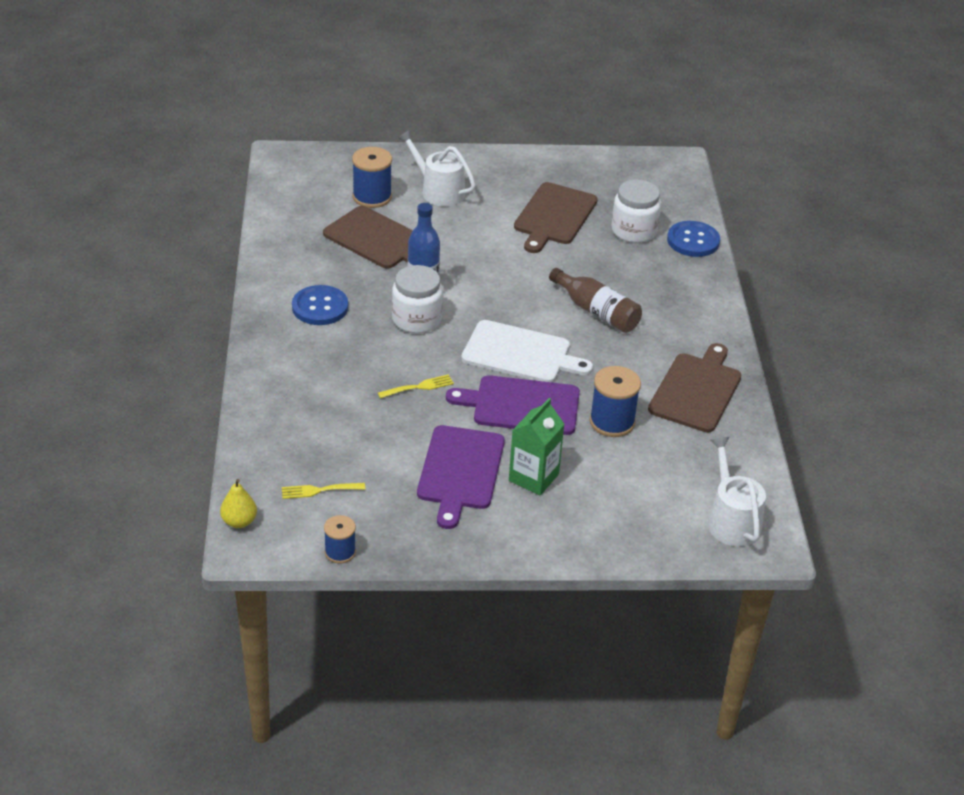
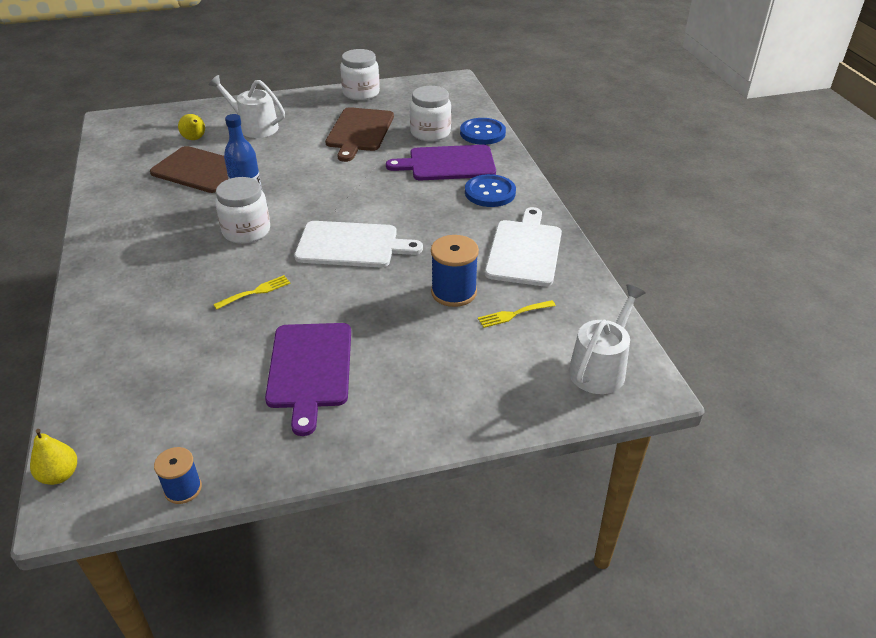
camera: 10 degrees left, 0 degrees up
yellow fork [282,483,365,499] -> yellow fork moved to [478,300,556,328]
blue button [292,285,348,325] -> blue button moved to [465,174,516,207]
blue spool [352,147,392,208] -> yellow pear [178,114,205,140]
purple cutting board [446,375,580,435] -> purple cutting board moved to [386,145,496,180]
green carton [509,398,564,495] -> none
brown bottle [549,268,642,333] -> none
brown cutting board [648,343,741,433] -> white cutting board [485,207,562,287]
white watering can [708,437,766,546] -> white watering can turned 60 degrees clockwise [569,284,646,394]
none -> white jar [340,49,380,100]

